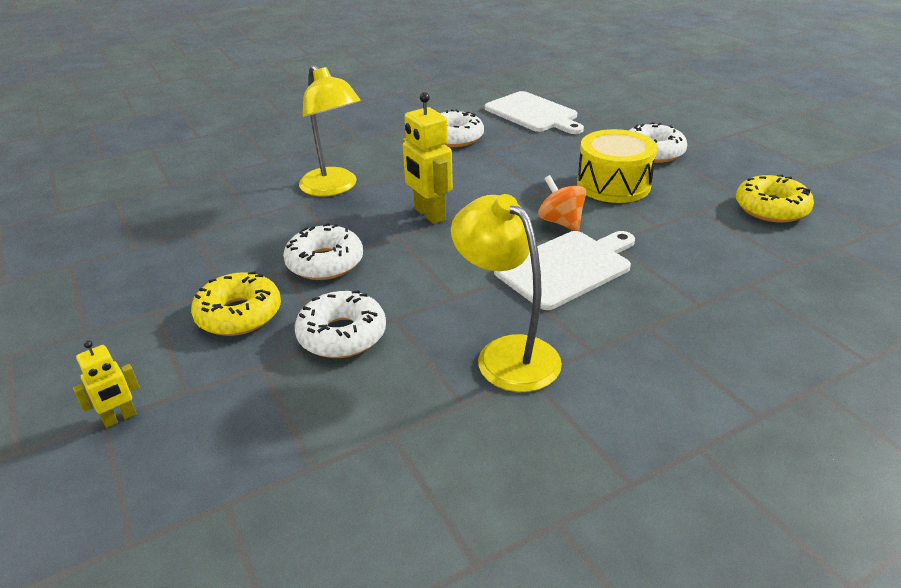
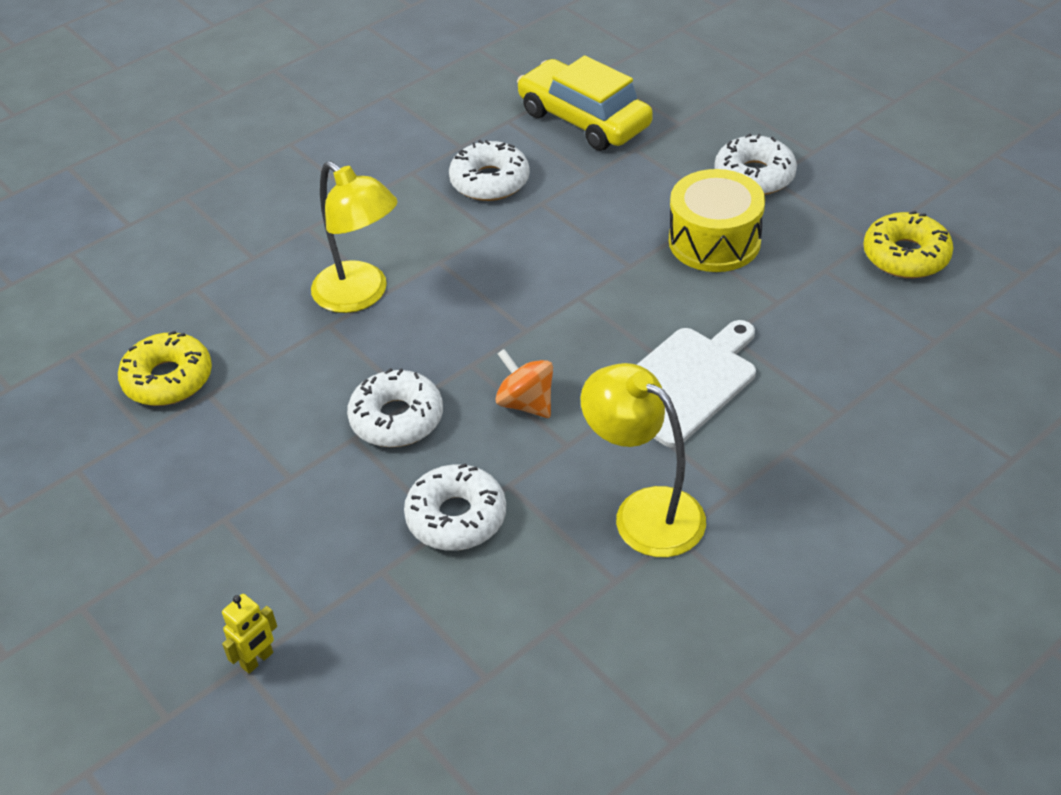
camera: 10 degrees left, 10 degrees up
yellow donut [191,271,281,336] -> yellow donut moved to [118,331,212,406]
yellow robot [403,92,453,224] -> none
white cutting board [484,91,584,134] -> yellow car [517,55,653,151]
orange spinning top [538,175,586,231] -> orange spinning top moved to [495,349,553,418]

